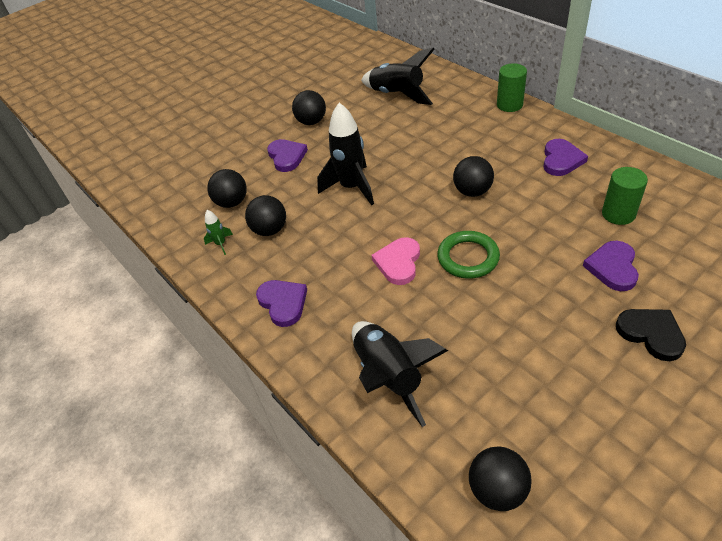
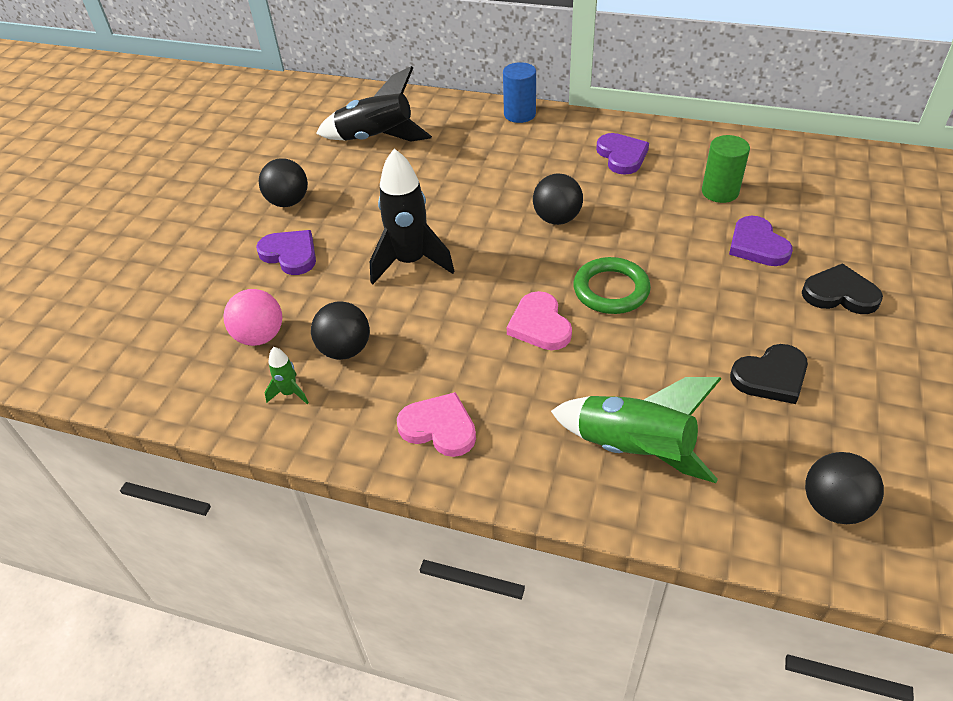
camera: 35 degrees left, 0 degrees up
black ball [207,169,247,208] -> pink ball [223,289,282,346]
purple heart [256,280,307,327] -> pink heart [397,392,476,457]
black rocket [352,321,448,427] -> green rocket [551,377,721,483]
green cylinder [497,63,527,112] -> blue cylinder [503,62,536,123]
none -> black heart [730,344,808,404]

